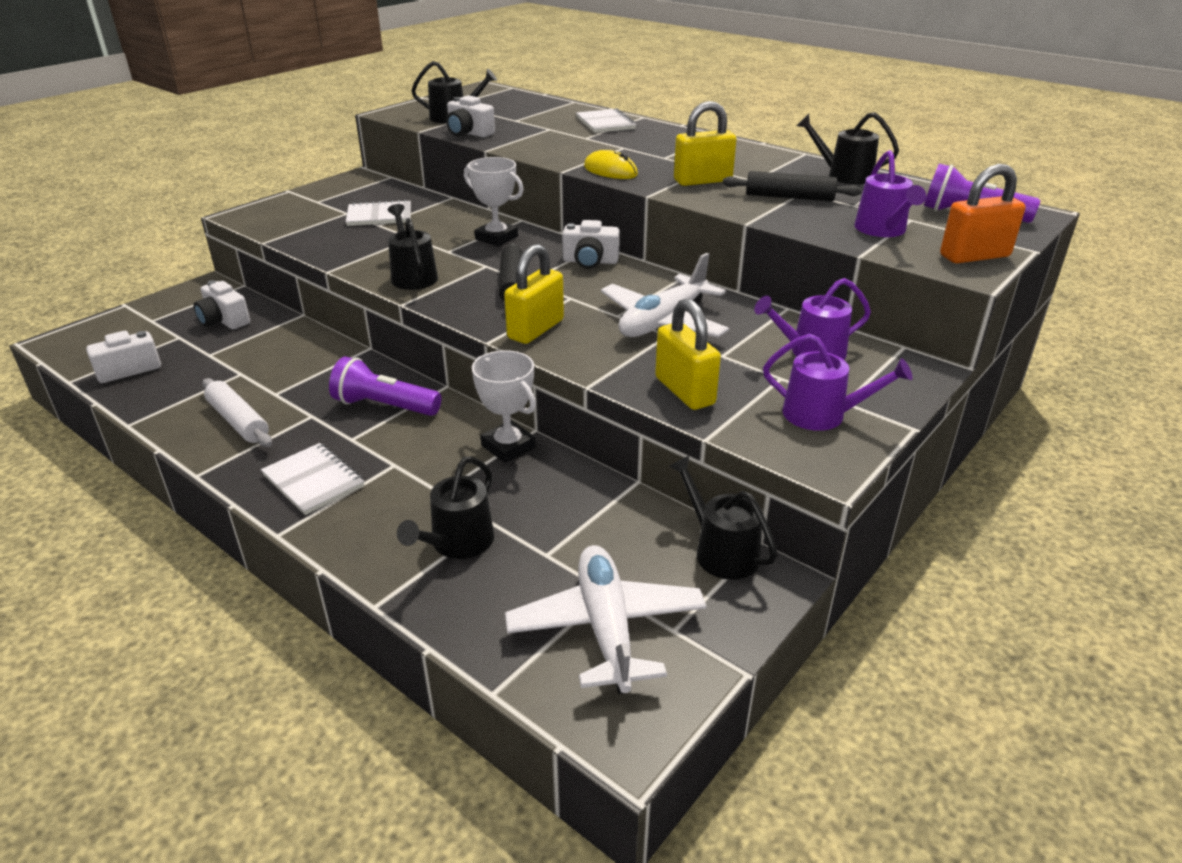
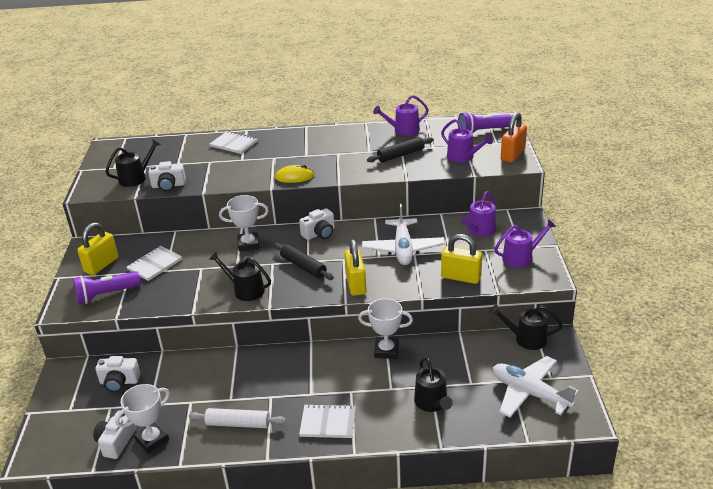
camera: 40 degrees left, 0 degrees up
purple flashlight [329,357,442,416] -> purple flashlight moved to [73,271,141,304]
yellow padlock [674,101,736,186] -> yellow padlock moved to [77,222,118,275]
black watering can [797,112,899,184] -> purple watering can [373,95,429,136]
none -> white trophy [115,384,170,453]

